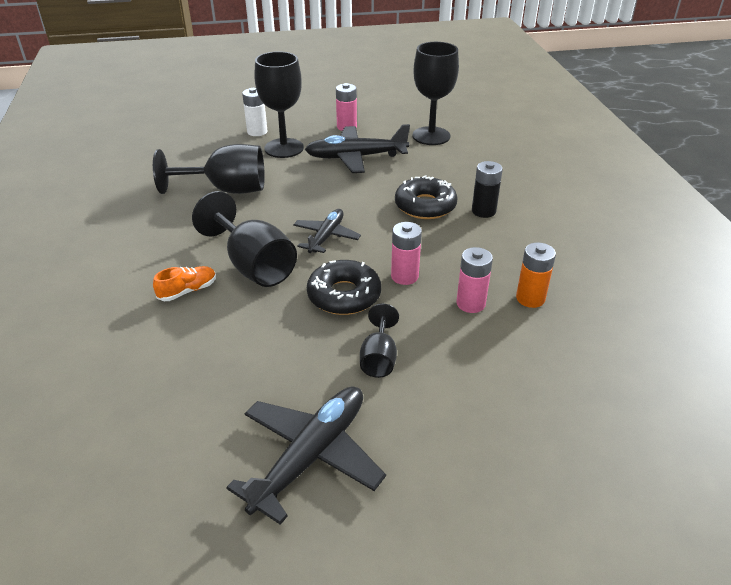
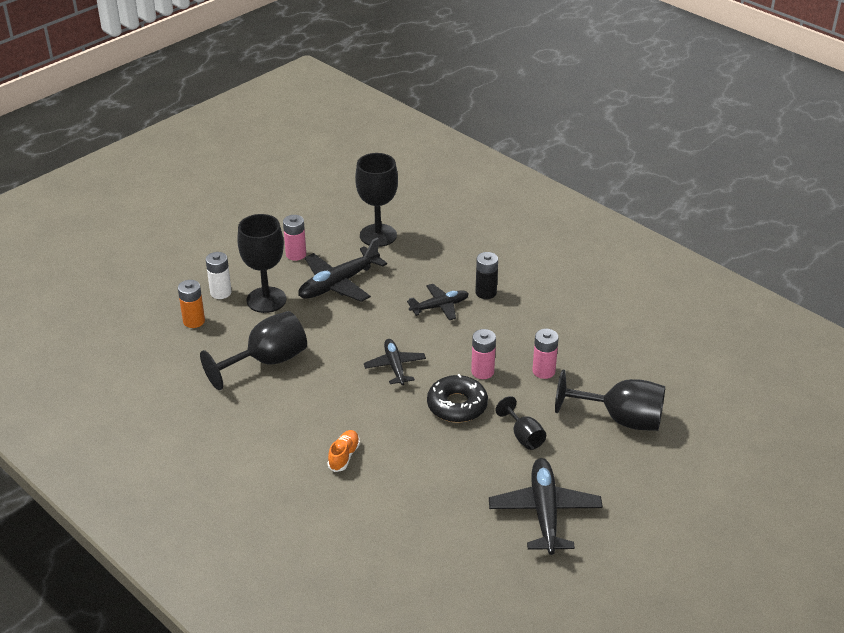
camera: 35 degrees left, 0 degrees up
black goblet [192,191,297,287] -> black goblet moved to [555,370,665,431]
black donut [395,175,457,219] -> black plane [407,284,469,320]
orange battery [516,243,556,308] -> orange battery moved to [178,280,205,328]

